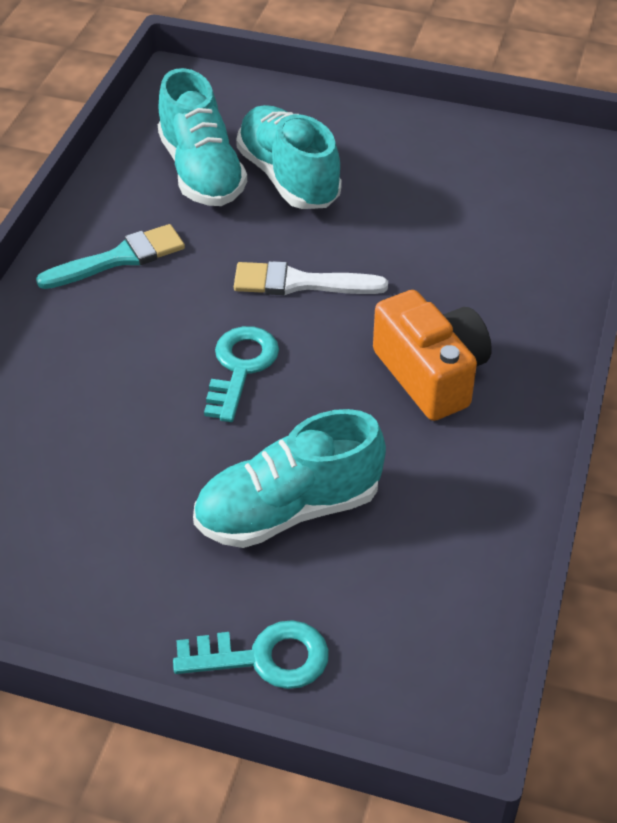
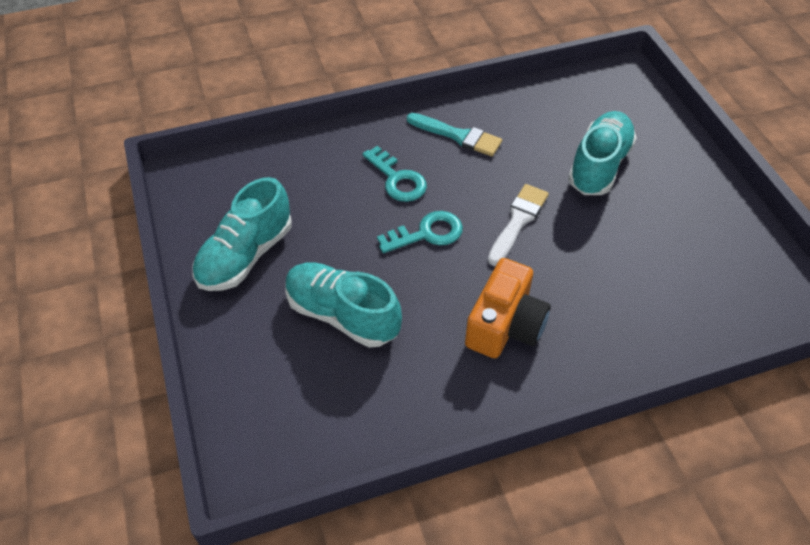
camera: 55 degrees right, 5 degrees up
turquoise shoe [158,68,247,206] -> turquoise shoe moved to [192,177,292,291]
turquoise key [173,620,329,689] -> turquoise key moved to [362,146,427,202]
white brush [234,261,388,295] -> white brush turned 60 degrees clockwise [488,184,549,266]

